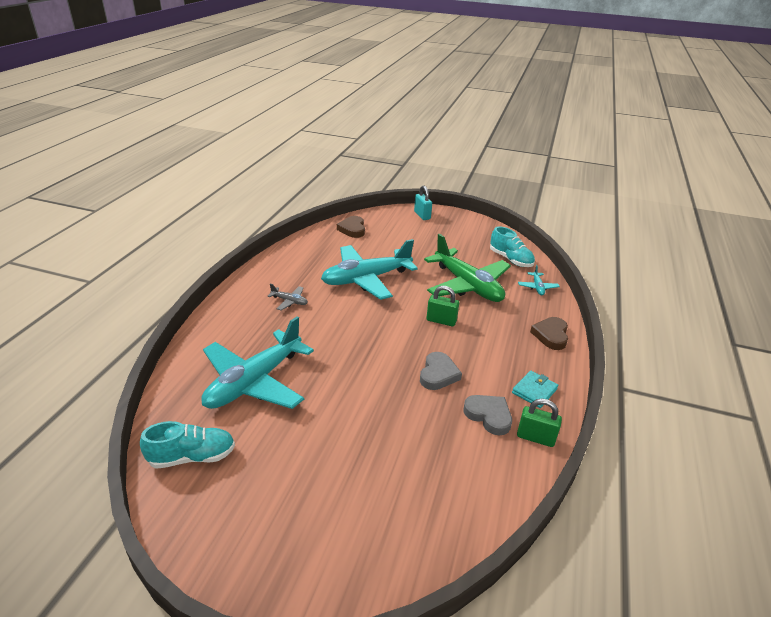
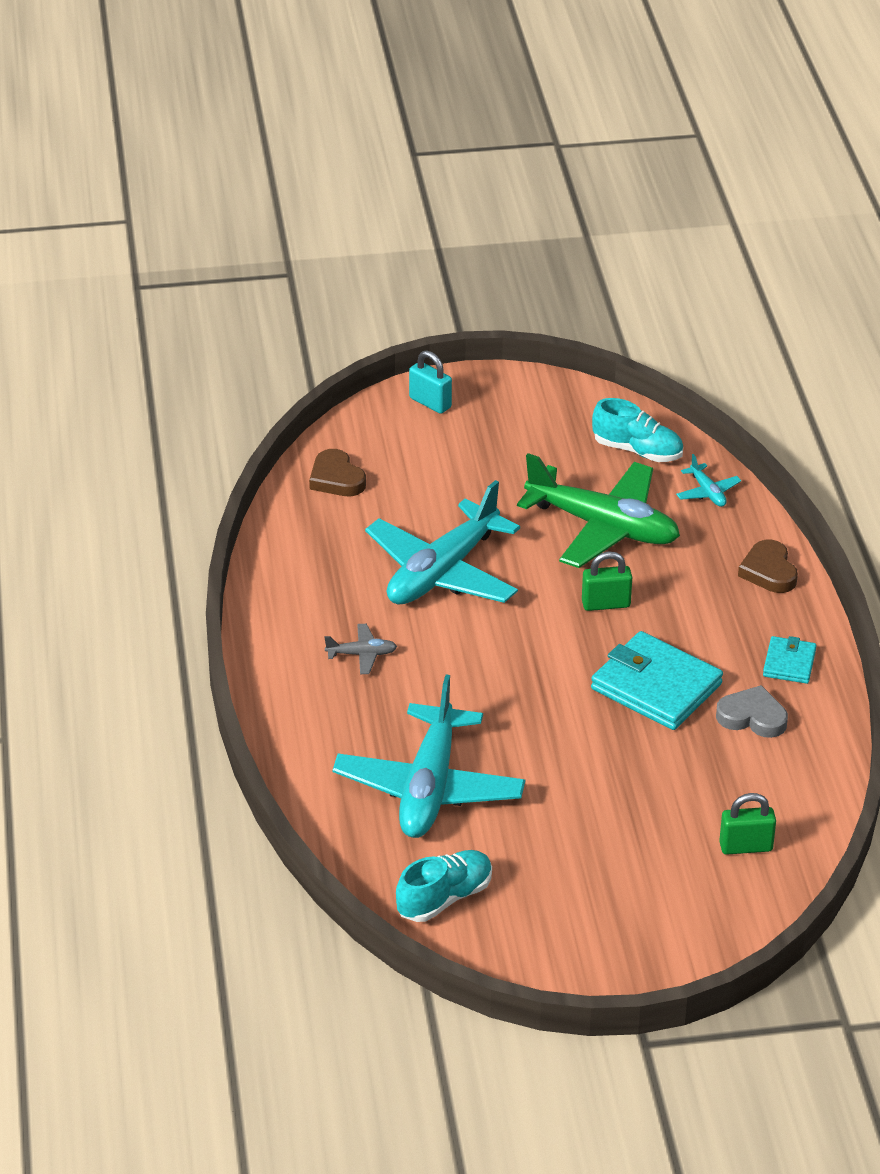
camera: 25 degrees left, 5 degrees up
grey heart [420,352,462,390] -> turquoise wallet [591,631,723,730]
green padlock [517,399,562,447] -> green padlock moved to [719,793,776,855]

